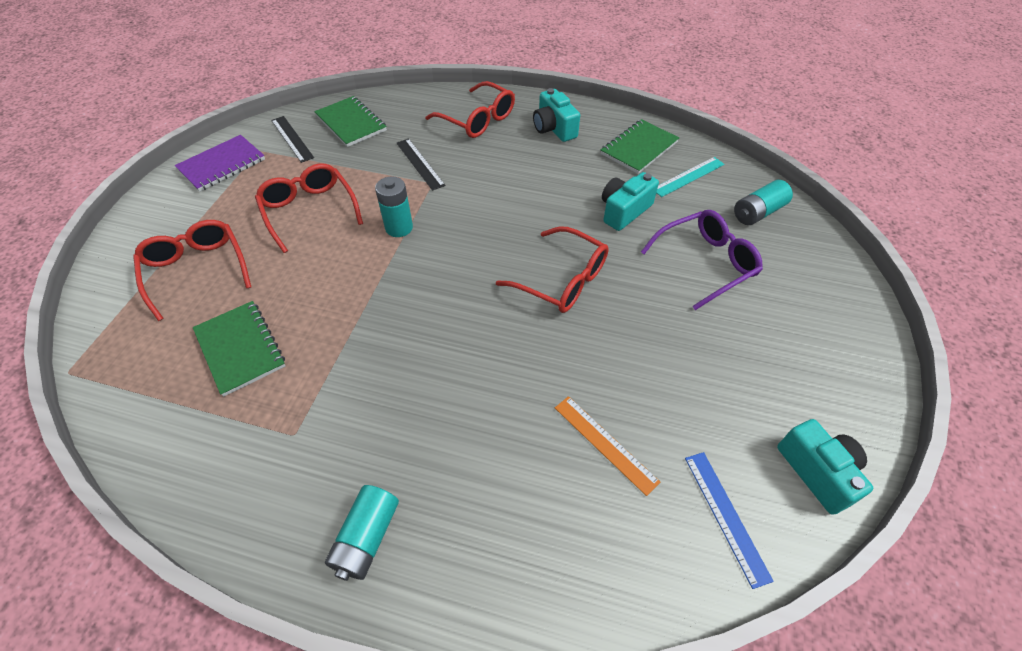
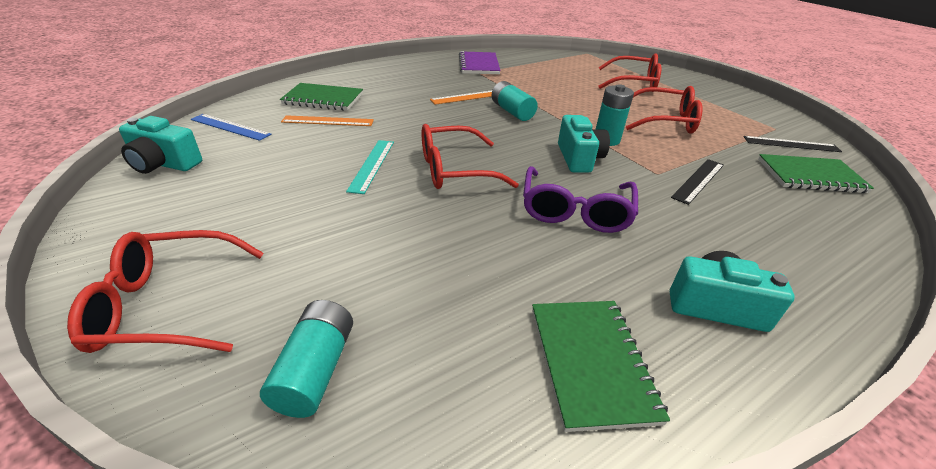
camera: 130 degrees right, 15 degrees down
purple notebook [175,135,265,192] -> purple notebook moved to [459,51,501,74]
green notebook [193,301,285,397] -> green notebook moved to [280,83,363,111]
turquoise battery [325,485,399,581] -> turquoise battery moved to [492,81,538,121]
black ruler [397,138,445,191] -> black ruler turned 60 degrees counterclockwise [671,159,724,205]
red glasses [426,81,515,138] -> red glasses moved to [67,230,264,353]
turquoise camera [602,172,659,231] -> turquoise camera moved to [558,115,610,173]
purple glasses [641,210,763,310] -> purple glasses moved to [523,166,638,233]
turquoise ruler [657,157,725,197] -> turquoise ruler moved to [346,140,394,194]
none -> orange ruler [430,90,492,105]

